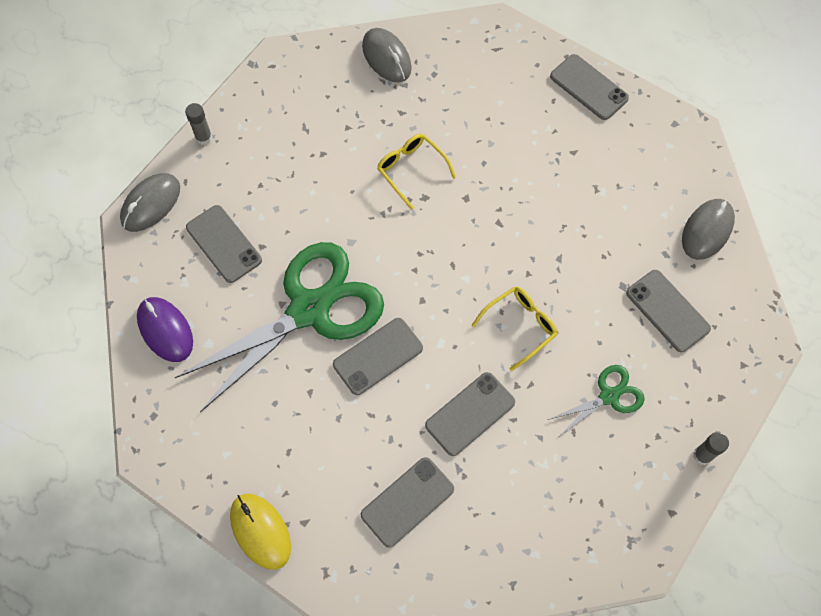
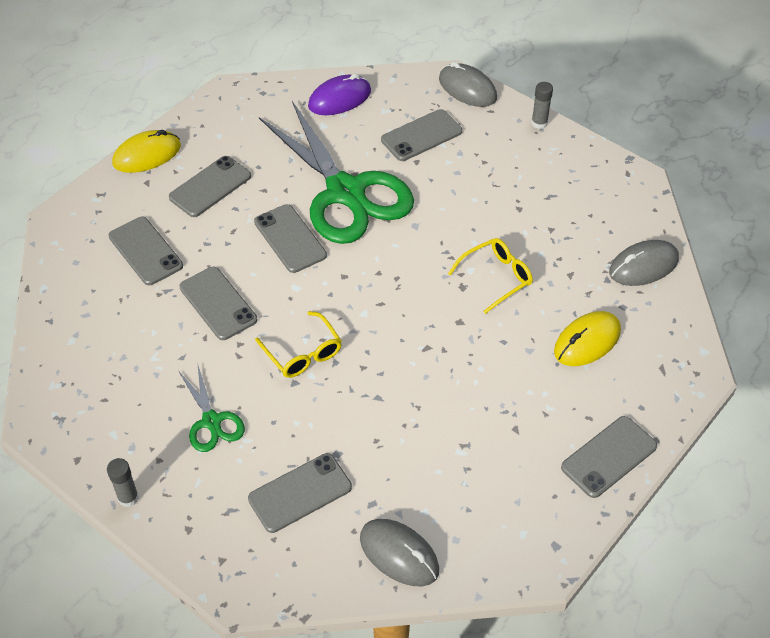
camera: 95 degrees right, 15 degrees down
none -> grey phone [169,156,251,217]
none -> yellow mouse [554,311,621,366]

